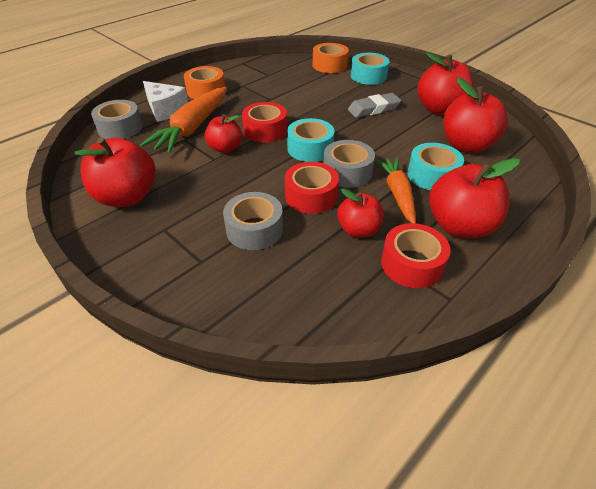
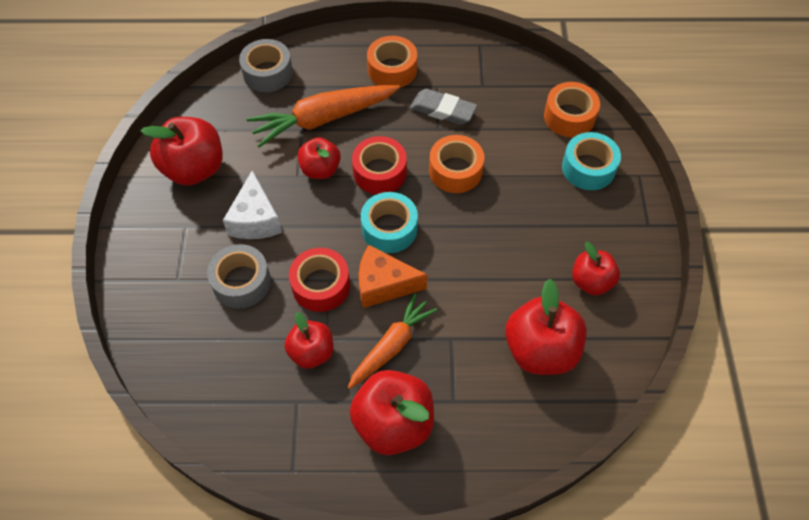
camera: 45 degrees right, 15 degrees up
white cheese [143,81,188,122] -> white cheese moved to [223,171,282,239]
grey tape [324,140,375,188] -> orange cheese [359,245,427,308]
grey eraser [348,93,401,118] -> grey eraser moved to [410,89,477,125]
red tape [381,223,451,288] -> none
turquoise tape [407,143,464,190] -> none
red apple [417,52,474,115] -> red apple [572,242,620,295], size x0.62
none -> orange tape [429,135,484,193]

